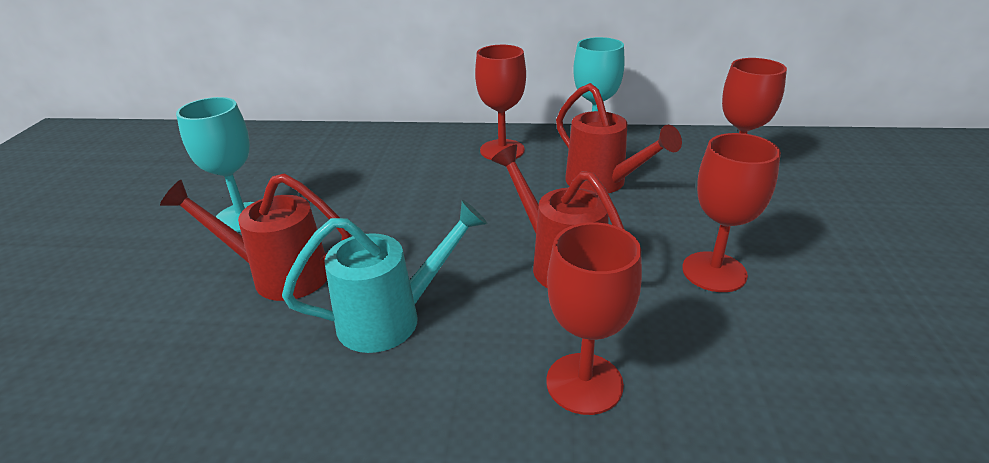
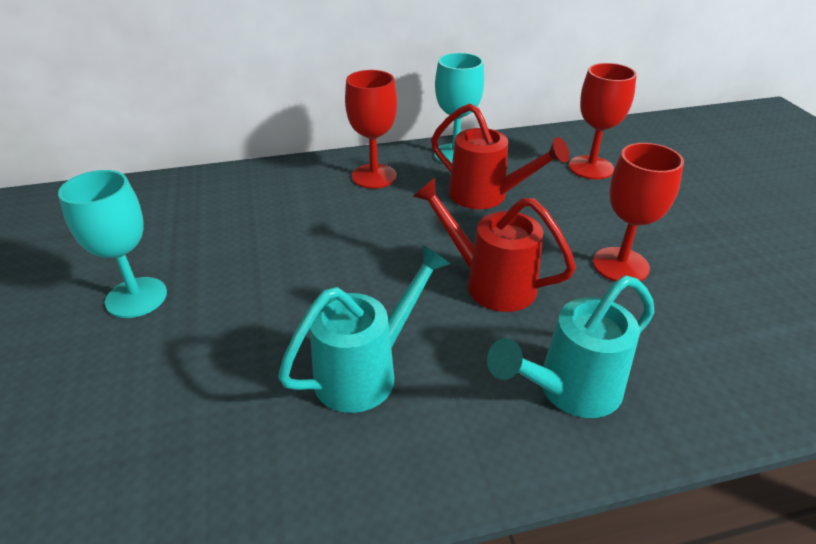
camera: 20 degrees left, 5 degrees up
red watering can [160,173,351,301] -> none
red goblet [546,222,642,415] -> turquoise watering can [487,276,654,418]

